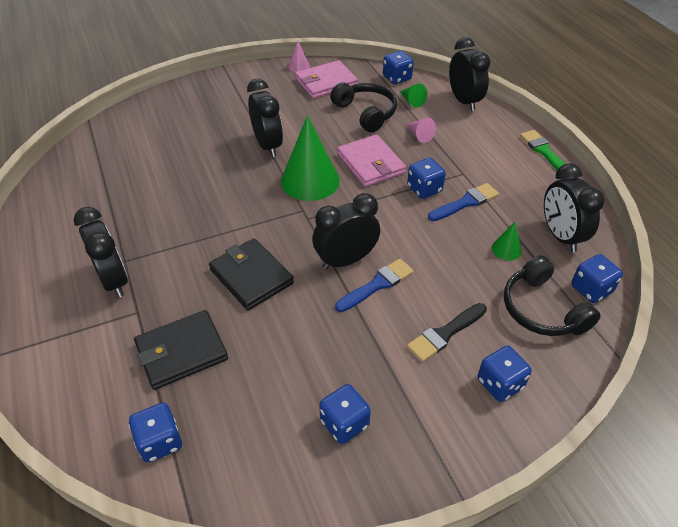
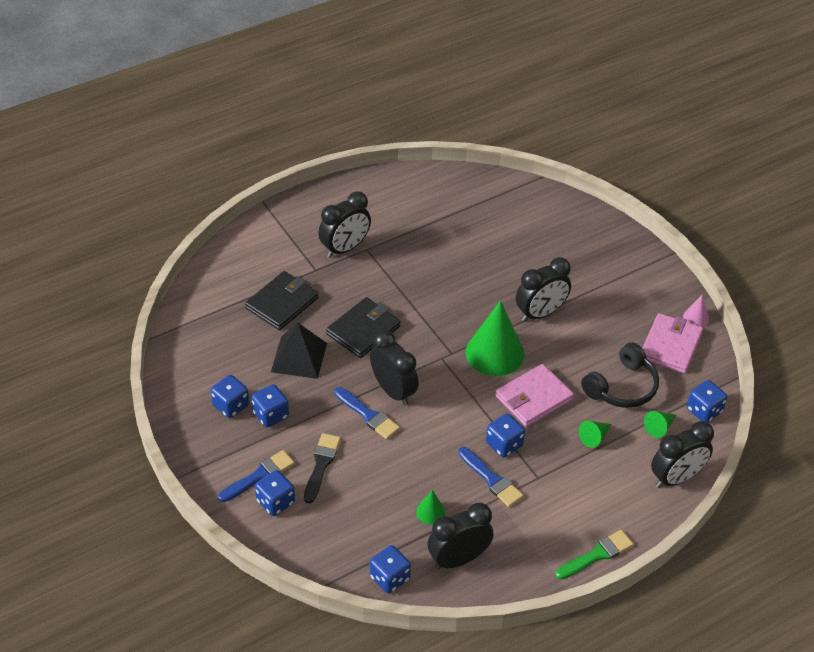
camera: 80 degrees right, 0 degrees up
blue dice [129,403,182,463] -> blue dice moved to [251,384,289,427]
black wallet [134,310,228,390] -> black wallet turned 75 degrees clockwise [245,271,319,330]
pink wallet [295,60,358,99] -> pink wallet turned 60 degrees clockwise [642,313,703,374]
pink cone [406,118,436,143] -> green cone [579,421,612,448]
black brush [407,303,487,362] -> black brush turned 60 degrees clockwise [304,433,341,504]
black headphones [504,255,601,336] -> none
none -> blue brush [218,450,295,502]
none -> black pyramid [271,322,327,379]

